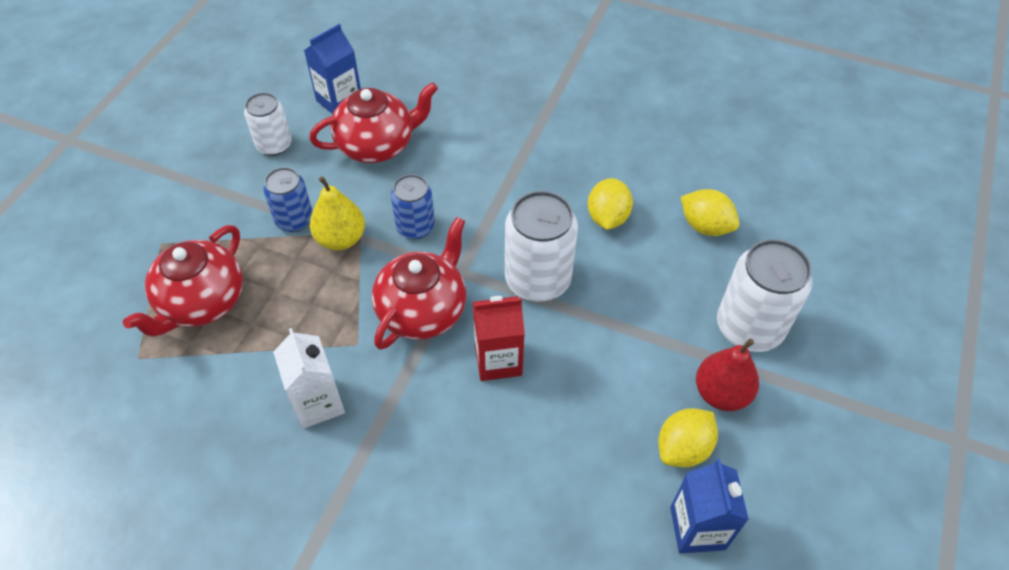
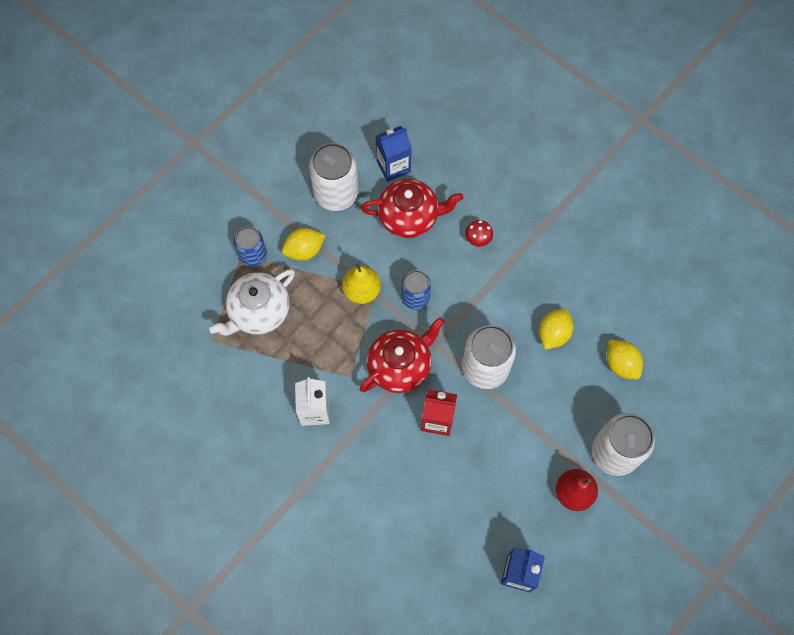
camera: 20 degrees right, 15 degrees up
red teapot [123,225,243,337] -> white teapot [209,269,295,336]
white can [244,93,292,156] -> white can [309,143,358,211], size x1.63
blue can [263,167,313,232] -> blue can moved to [234,227,267,267]
yellow lemon [658,408,718,467] -> yellow lemon moved to [282,228,326,261]
none -> red mushroom [465,220,493,247]

